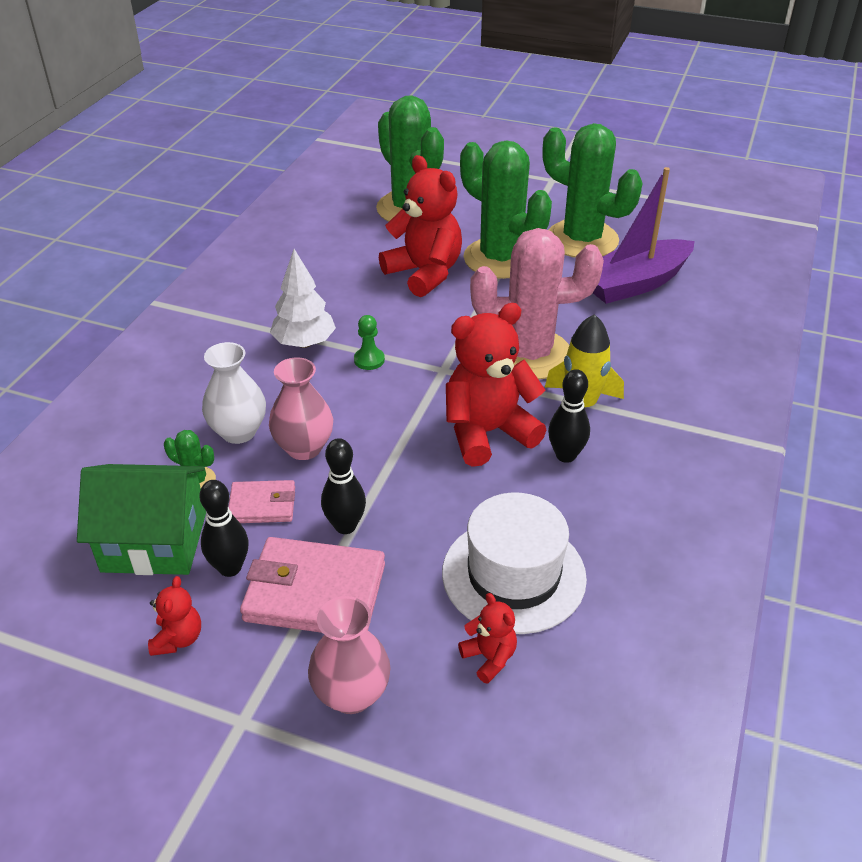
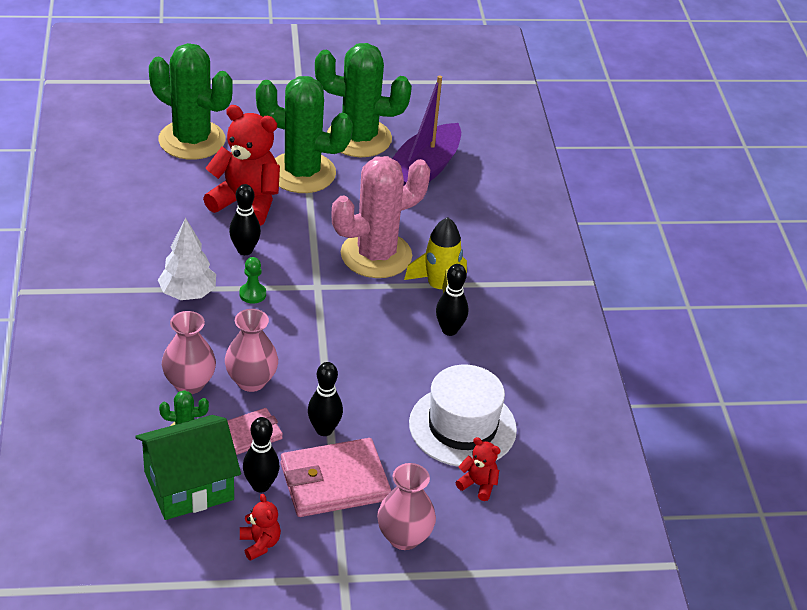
camera: 30 degrees left, 0 degrees up
white vase [202,342,266,444] -> pink vase [162,311,216,394]
red teddy bear [446,303,546,467] -> none
none -> black bowling pin [229,184,261,255]

